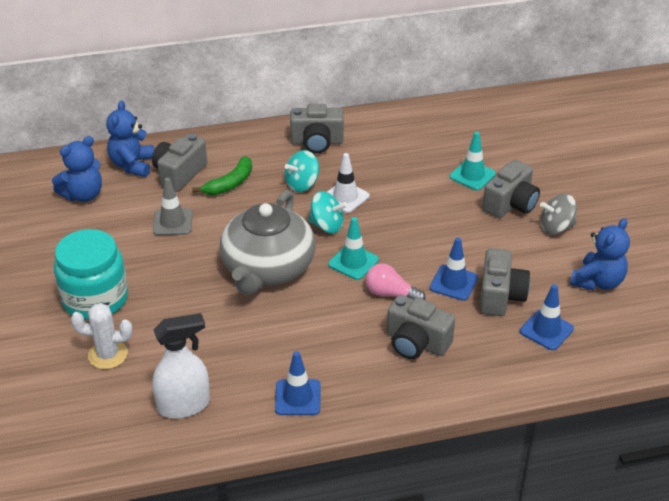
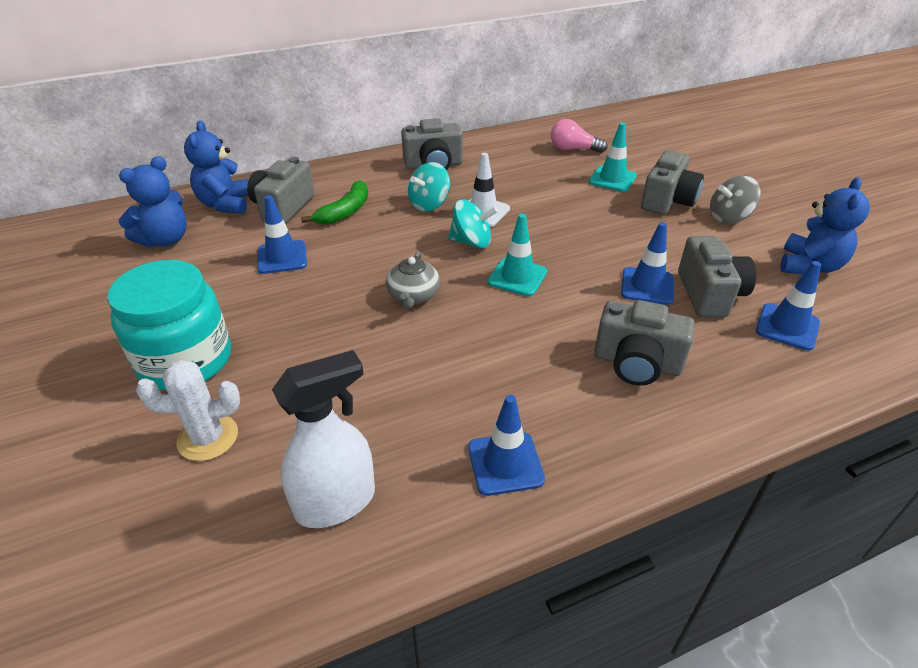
camera: 10 degrees left, 0 degrees up
grey traffic cone [153,178,193,235] -> blue traffic cone [257,195,307,274]
grey teapot [220,190,316,295] -> grey teapot [386,251,440,309], size x0.44
pink light bulb [366,263,426,300] -> pink light bulb moved to [551,119,608,153]

